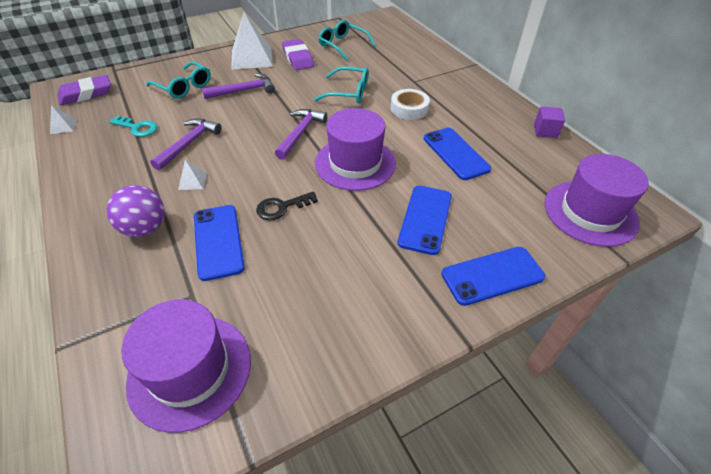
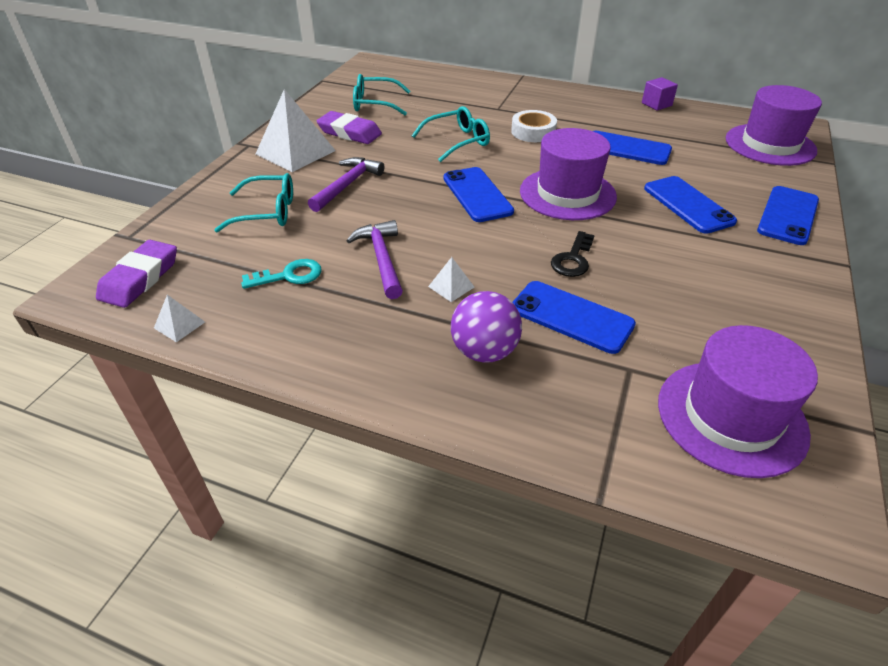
camera: 40 degrees left, 5 degrees down
purple hammer [275,109,327,160] -> blue phone [443,167,514,222]

